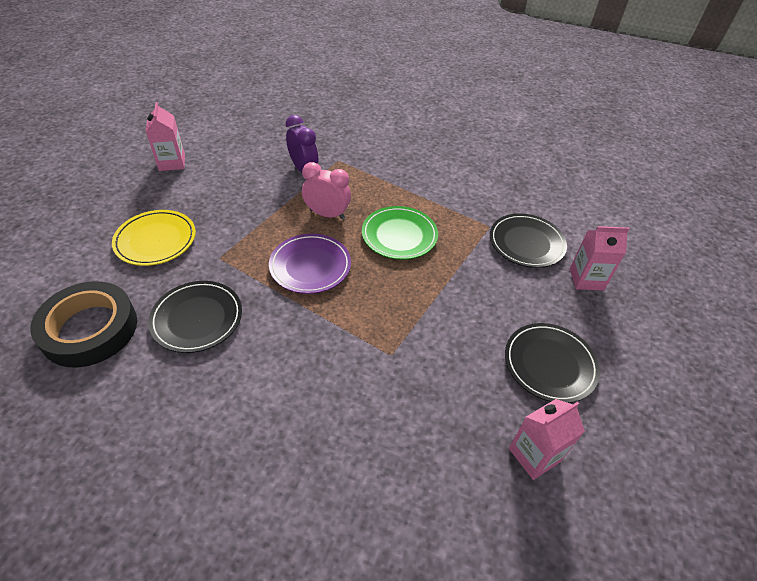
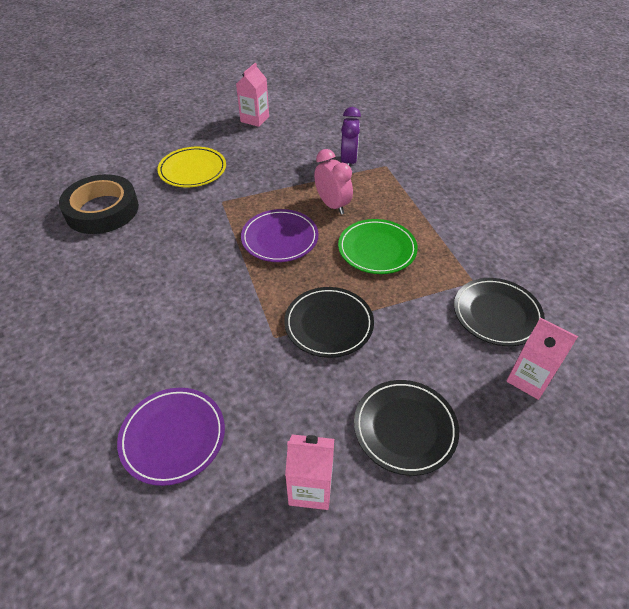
camera: 40 degrees right, 0 degrees up
black plate [148,281,242,353] -> black plate moved to [284,287,374,358]
none -> purple plate [117,388,225,486]

